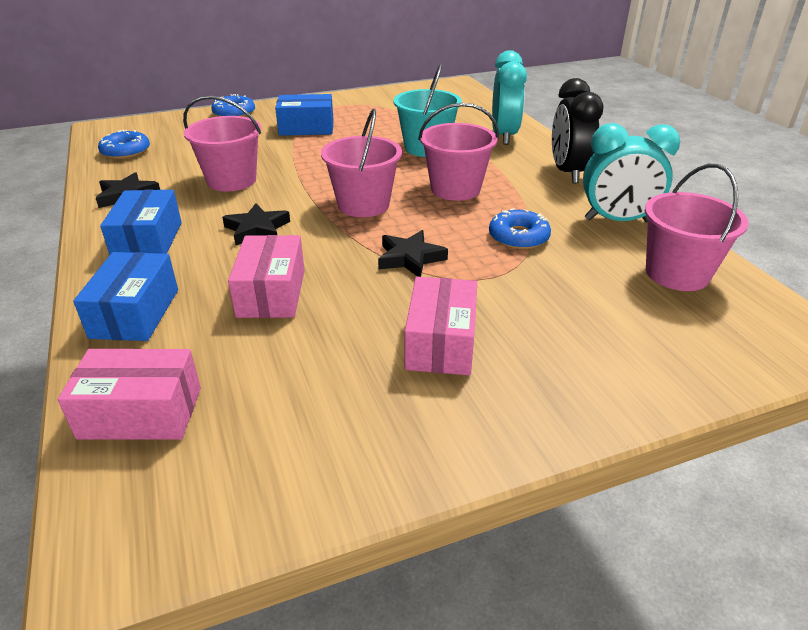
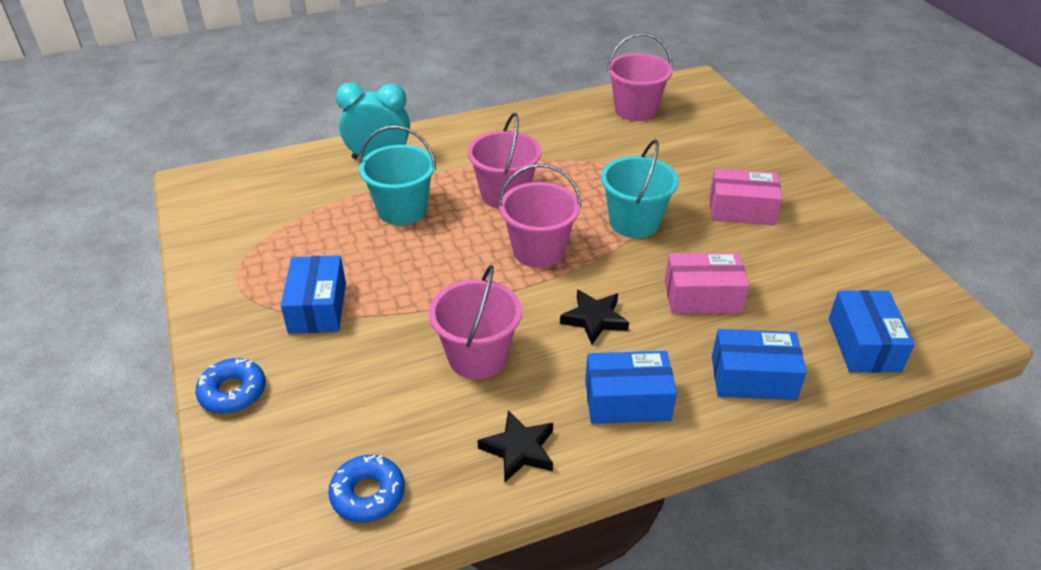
camera: 90 degrees left, 5 degrees up
pink box [58,349,201,440] -> blue box [829,290,915,372]
black star [378,230,448,277] -> turquoise bucket [601,139,679,238]
blue donut [489,208,551,249] -> none
black clock [552,78,603,184] -> none
turquoise clock [583,123,680,222] -> none

